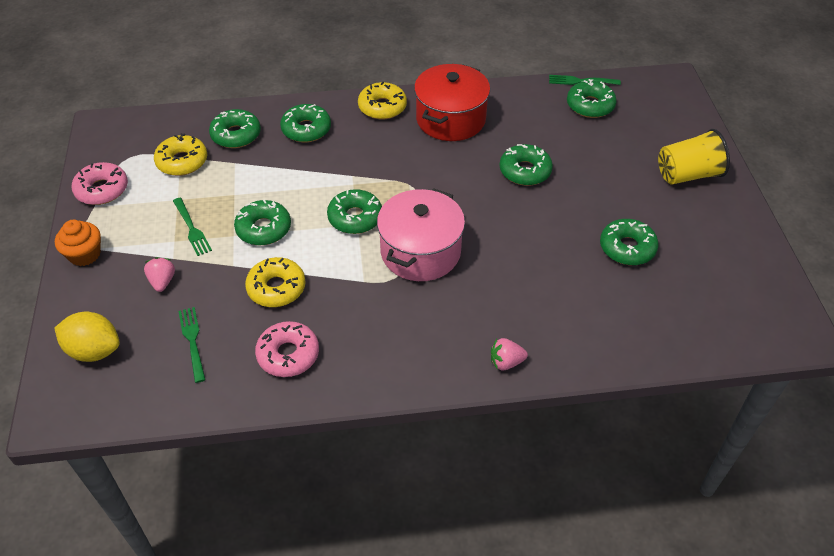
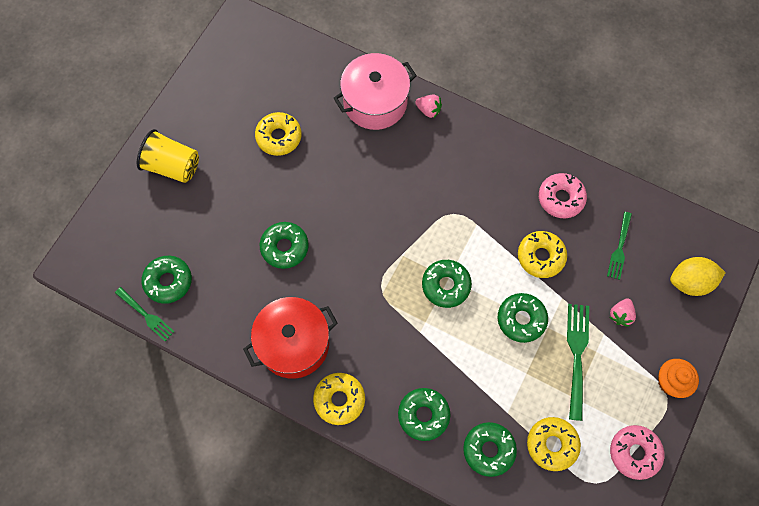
camera: 145 degrees left, 20 degrees up
yellow lemon [54,312,120,362] -> yellow lemon turned 60 degrees counterclockwise [670,257,726,296]
green fork [173,198,212,256] -> green fork [567,304,589,421], size x1.56
pink pot [377,188,465,281] -> pink pot moved to [334,53,417,130]
green donut [600,219,659,265] -> yellow donut [255,112,302,156]

